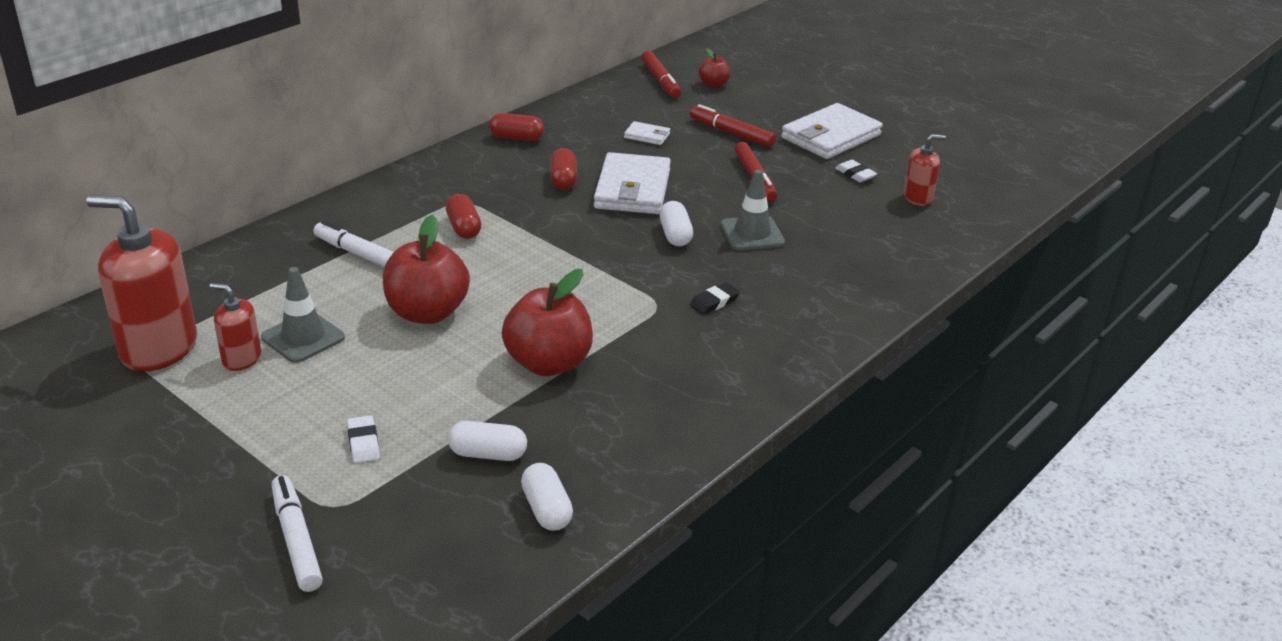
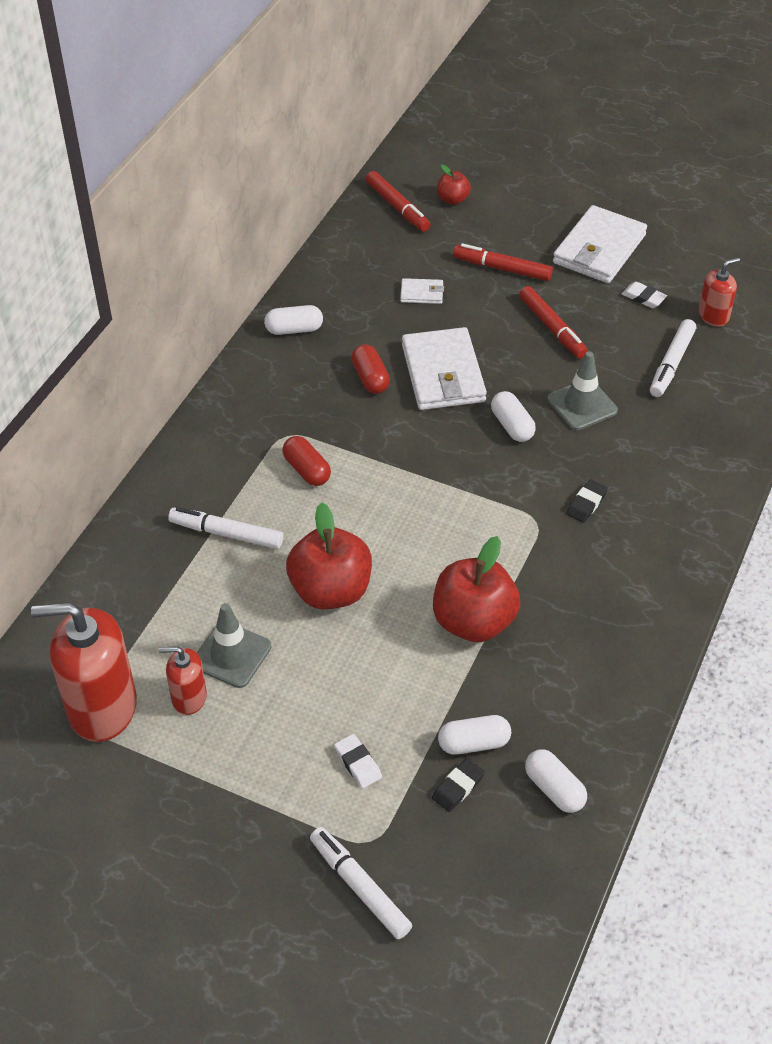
camera: 15 degrees left, 15 degrees up
red capsule [489,113,544,141] -> white capsule [264,305,323,335]
none -> black eraser [432,758,485,812]
none -> white marker [650,319,696,397]

